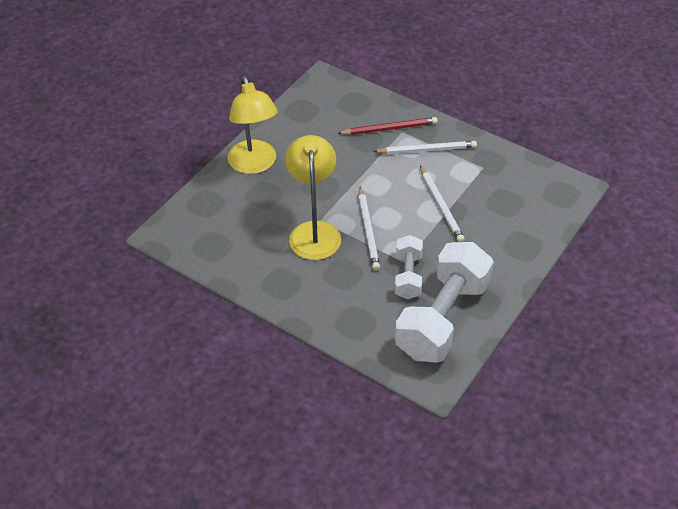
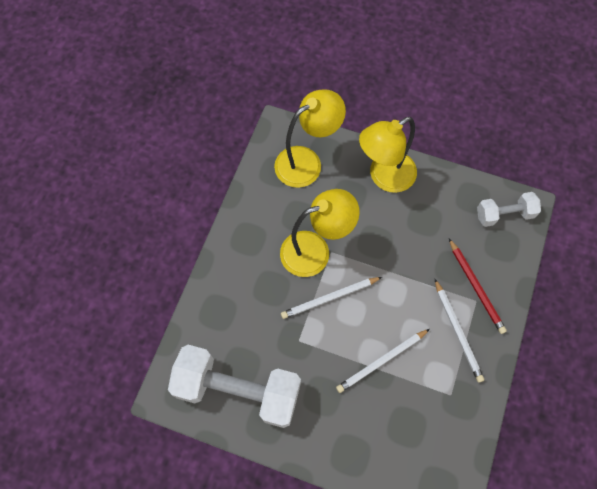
camera: 75 degrees right, 20 degrees up
white dumbbell [395,235,423,299] -> white dumbbell moved to [477,192,541,227]
none -> yellow lamp [274,89,346,188]

